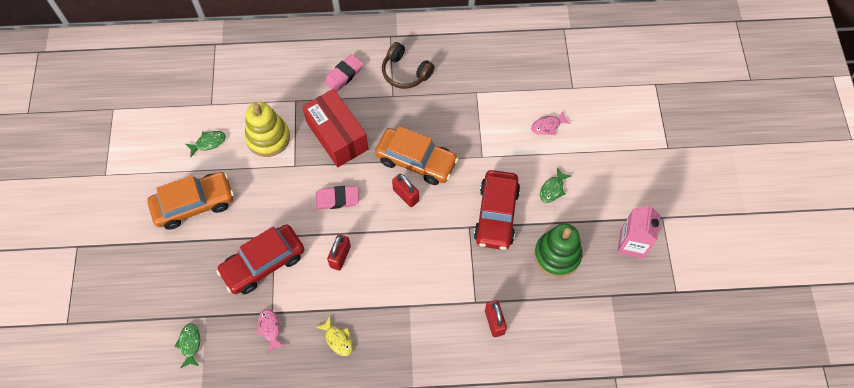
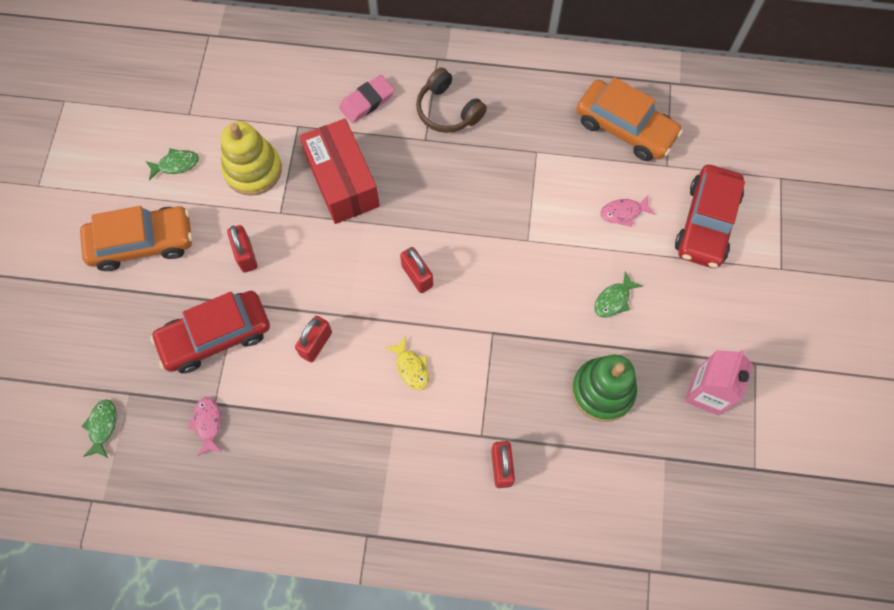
camera: 10 degrees right, 5 degrees up
pink eraser [315,186,359,209] -> none
yellow fish [316,316,353,356] -> yellow fish moved to [385,336,429,390]
orange car [375,126,459,185] -> orange car moved to [576,77,683,161]
red car [474,170,520,250] -> red car moved to [675,165,745,268]
none -> red padlock [227,225,257,273]

